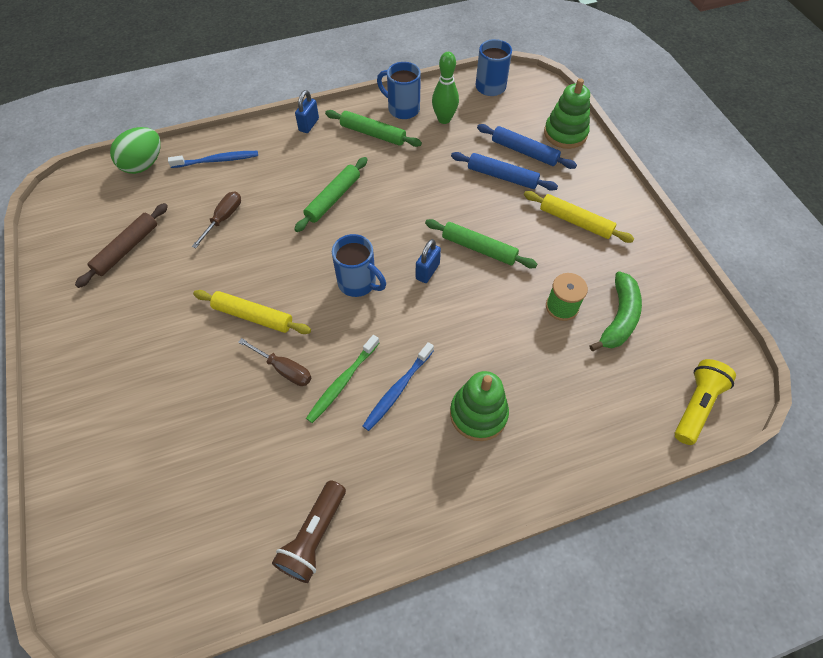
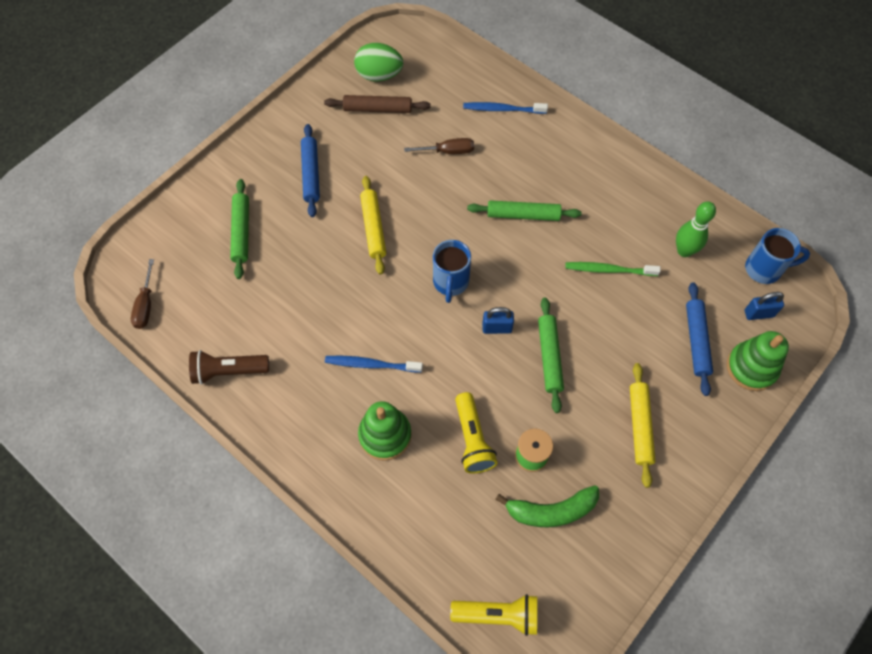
camera: 60 degrees right, 5 degrees up
green egg [110,127,161,174] -> green egg moved to [354,43,403,82]
blue toothbrush [168,151,258,168] -> blue toothbrush turned 135 degrees clockwise [463,102,548,114]
brown screwdriver [238,338,311,386] -> brown screwdriver moved to [131,259,154,329]
blue padlock [295,90,319,133] -> blue padlock moved to [745,292,784,320]
green toothbrush [306,335,379,423] -> green toothbrush moved to [565,262,661,276]
green rolling pin [325,110,422,147] -> green rolling pin moved to [230,179,249,279]
blue mug [377,62,421,119] -> none
blue rolling pin [451,152,558,191] -> blue rolling pin moved to [301,124,320,217]
none -> yellow flashlight [455,392,498,474]

